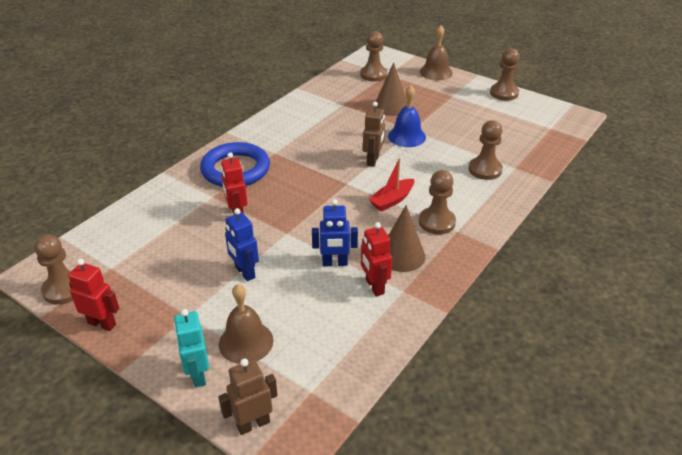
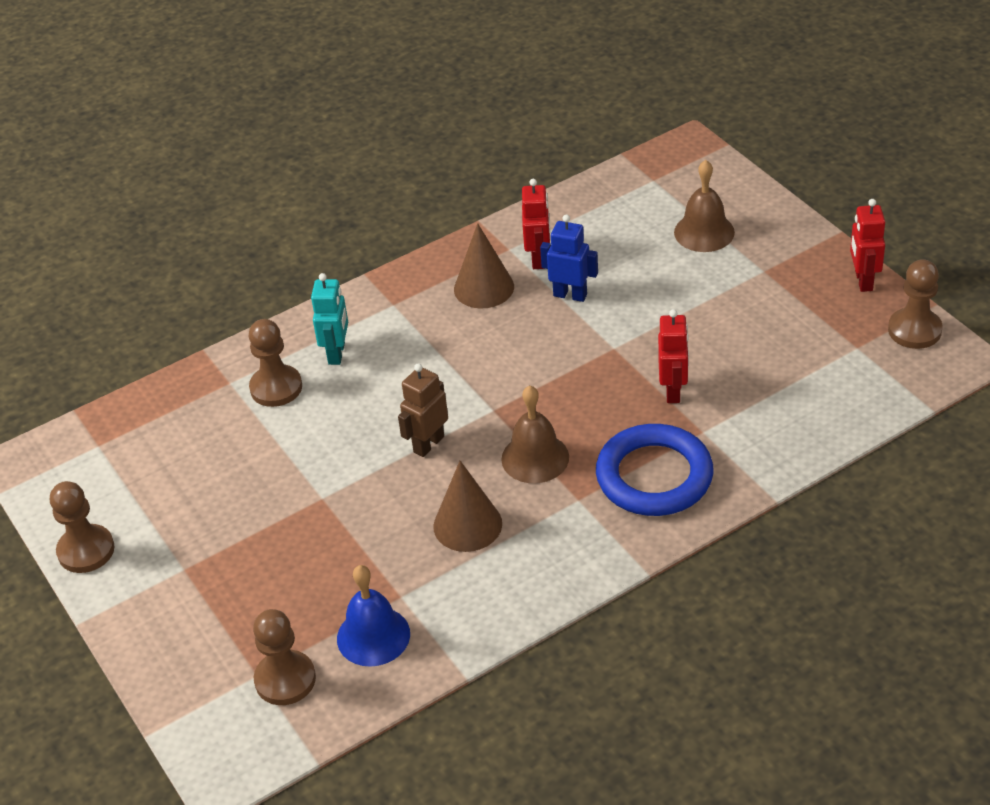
camera: 155 degrees left, 5 degrees up
red robot [68,259,120,331] -> red robot turned 45 degrees clockwise [850,199,885,292]
turquoise robot [174,309,209,388] -> turquoise robot moved to [311,273,348,365]
brown robot [218,358,278,435] -> none
blue robot [225,208,259,281] -> none
red boat [369,158,414,212] -> none
brown cone [376,62,407,116] -> brown cone moved to [433,461,502,552]
blue bell [388,85,426,147] -> blue bell moved to [337,565,410,667]
brown pawn [419,170,456,234] -> none
brown bell [420,25,453,80] -> brown bell moved to [501,385,569,483]

